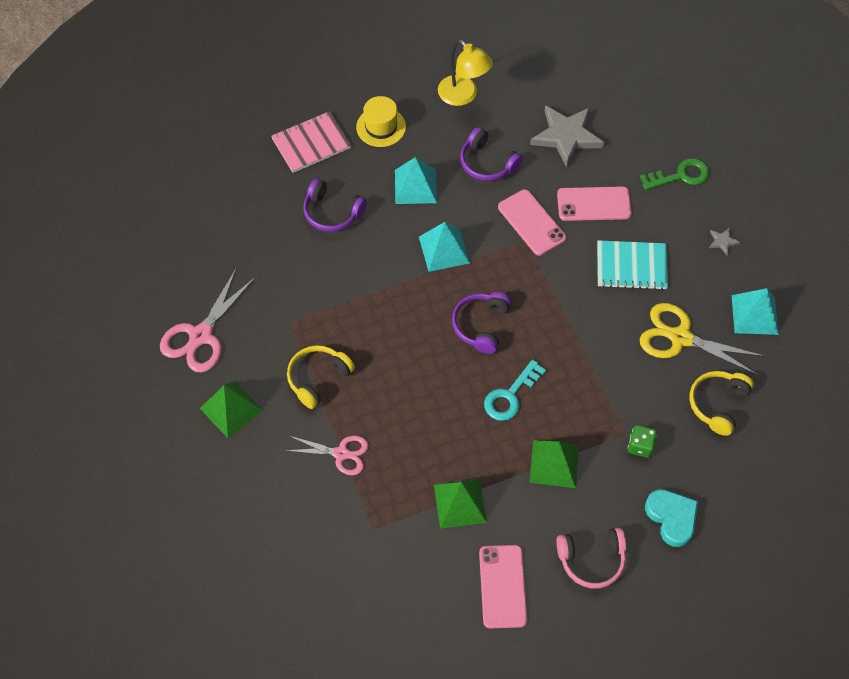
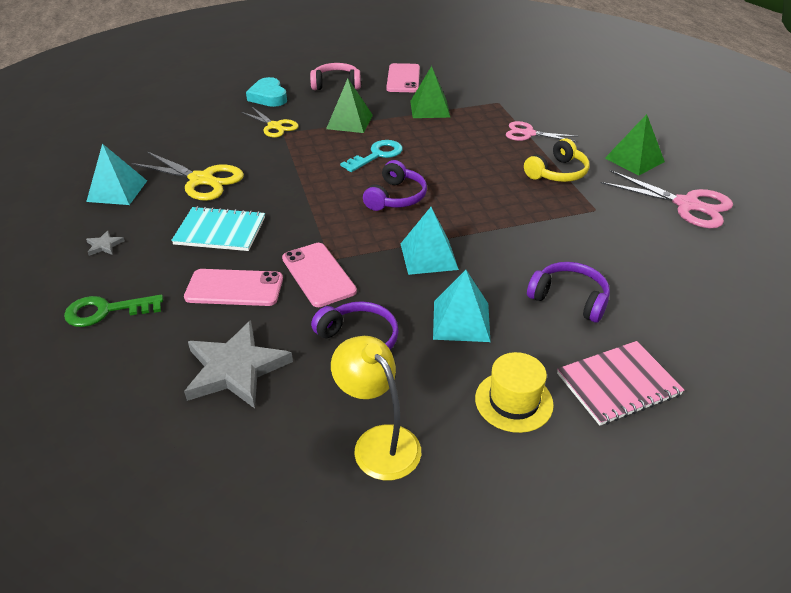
camera: 175 degrees left, 20 degrees down
pink scissors [160,269,256,373] -> pink scissors turned 90 degrees clockwise [601,170,733,228]
green dice [628,425,657,458] -> yellow scissors [241,107,299,138]
yellow headphones [690,371,754,436] -> none

